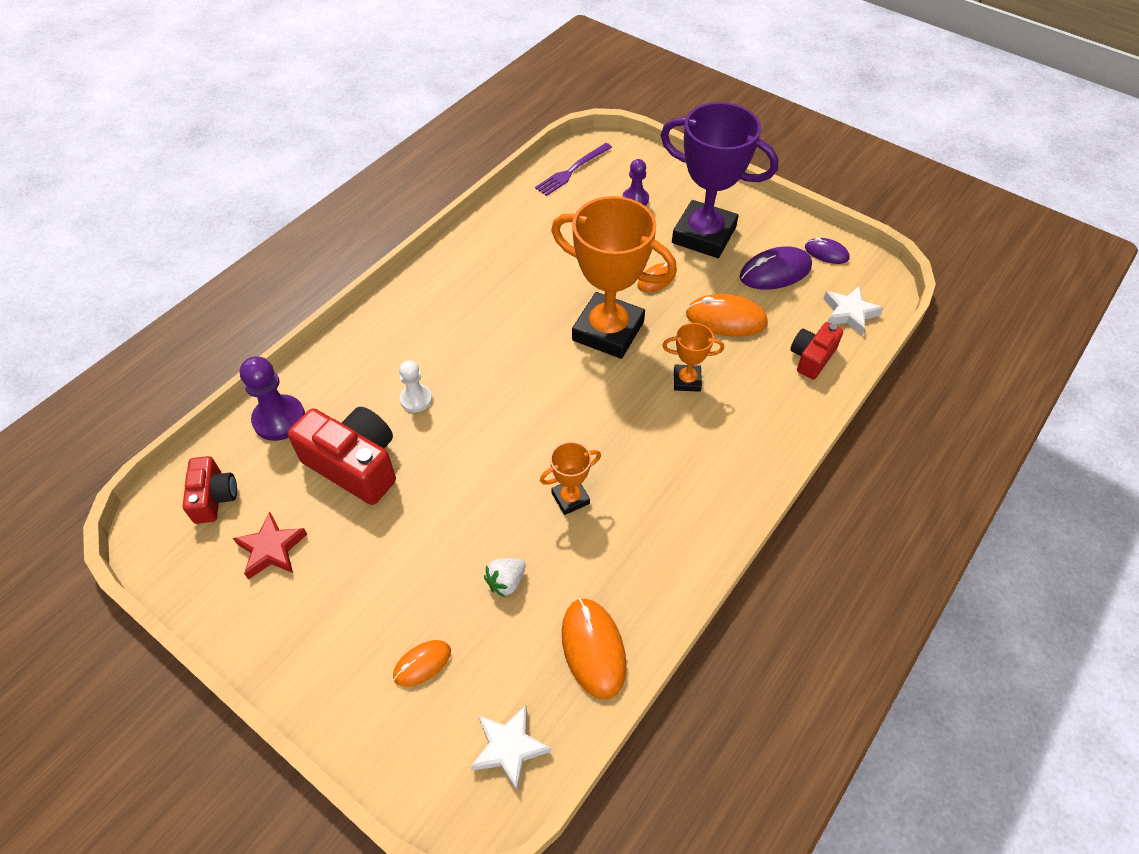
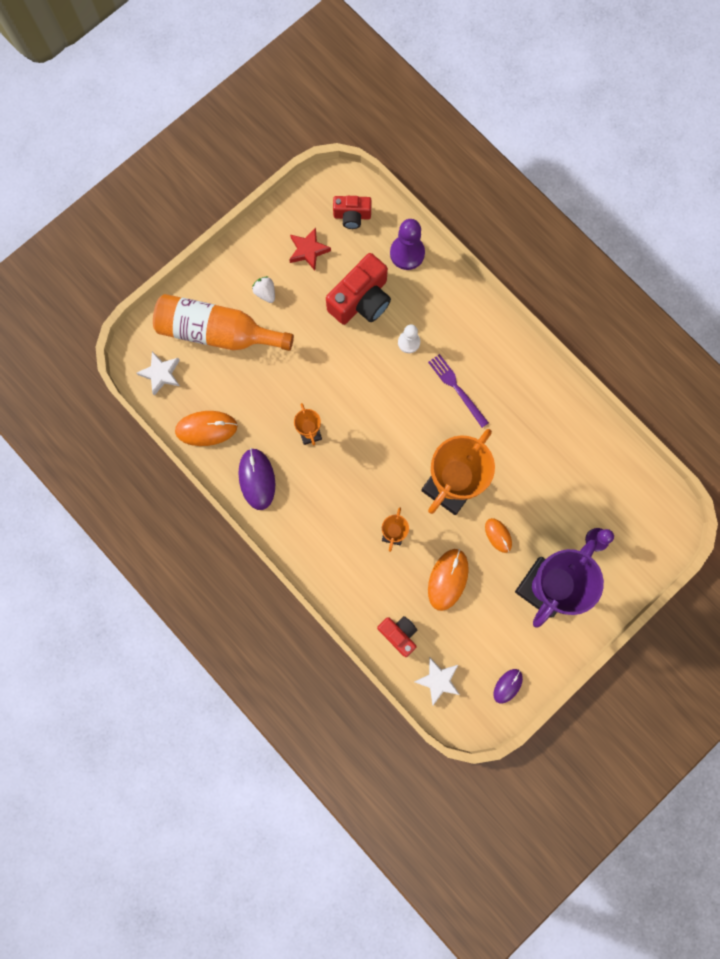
camera: 100 degrees right, 25 degrees up
orange mouse [393,640,451,687] -> orange bottle [153,294,294,351]
white strawberry [484,558,526,597] -> white strawberry moved to [252,276,275,303]
purple fork [535,143,612,196] -> purple fork moved to [428,354,489,428]
purple mouse [740,246,812,290] -> purple mouse moved to [238,448,275,510]

